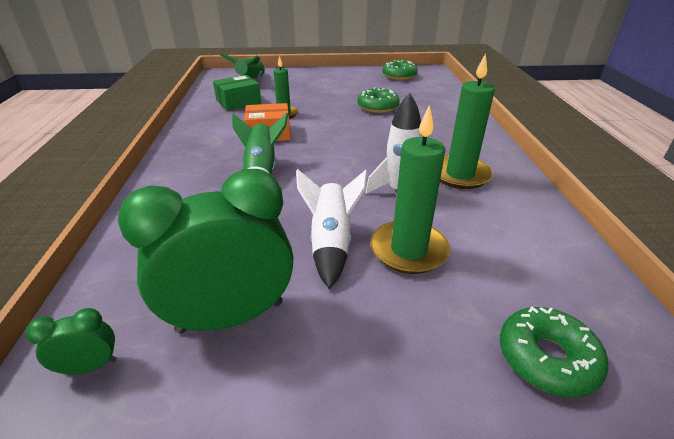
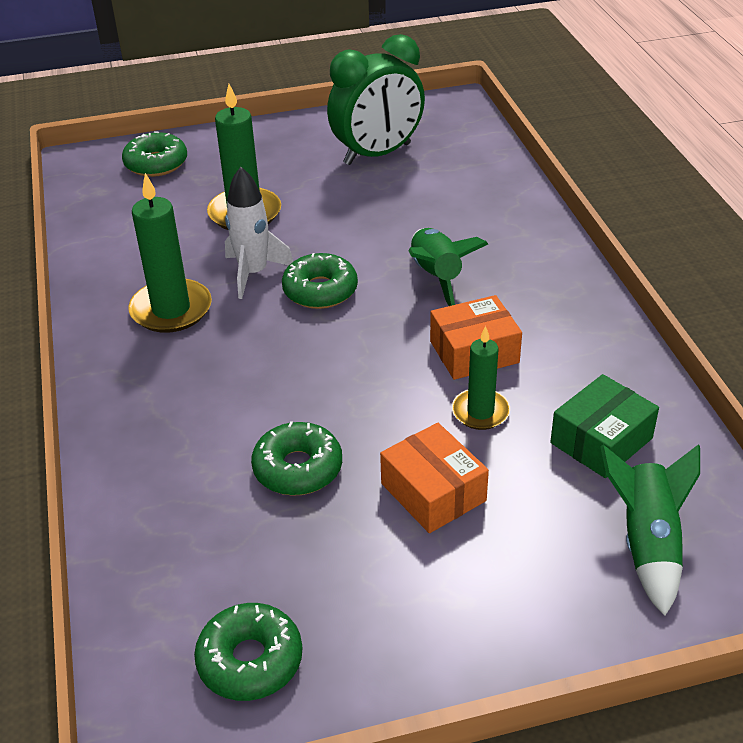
camera: 170 degrees right, 5 degrees up
green clock [26,308,117,374] -> none
white rocket [296,169,368,289] -> none
none -> green donut [282,253,358,309]
none -> orange box [380,423,489,533]

